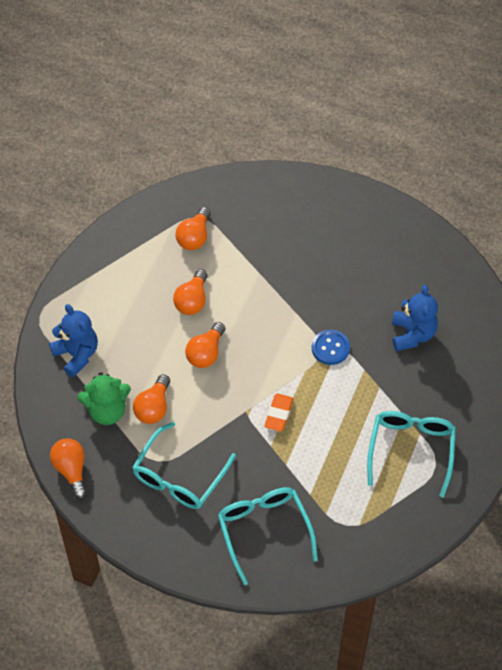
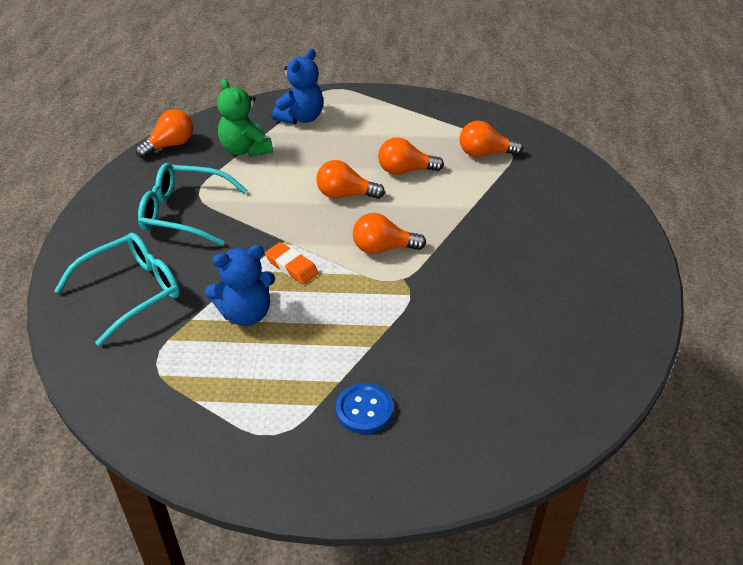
camera: 70 degrees right, 15 degrees down
orange light bulb [133,374,170,424] -> orange light bulb moved to [353,213,426,254]
orange eraser [264,393,293,432] -> orange eraser turned 45 degrees clockwise [265,242,319,284]
blue button [312,330,350,365] -> blue button moved to [336,383,393,434]
turquoise glasses [367,411,456,497] -> none
blue teddy bear [392,285,438,351] -> blue teddy bear moved to [205,245,275,326]

